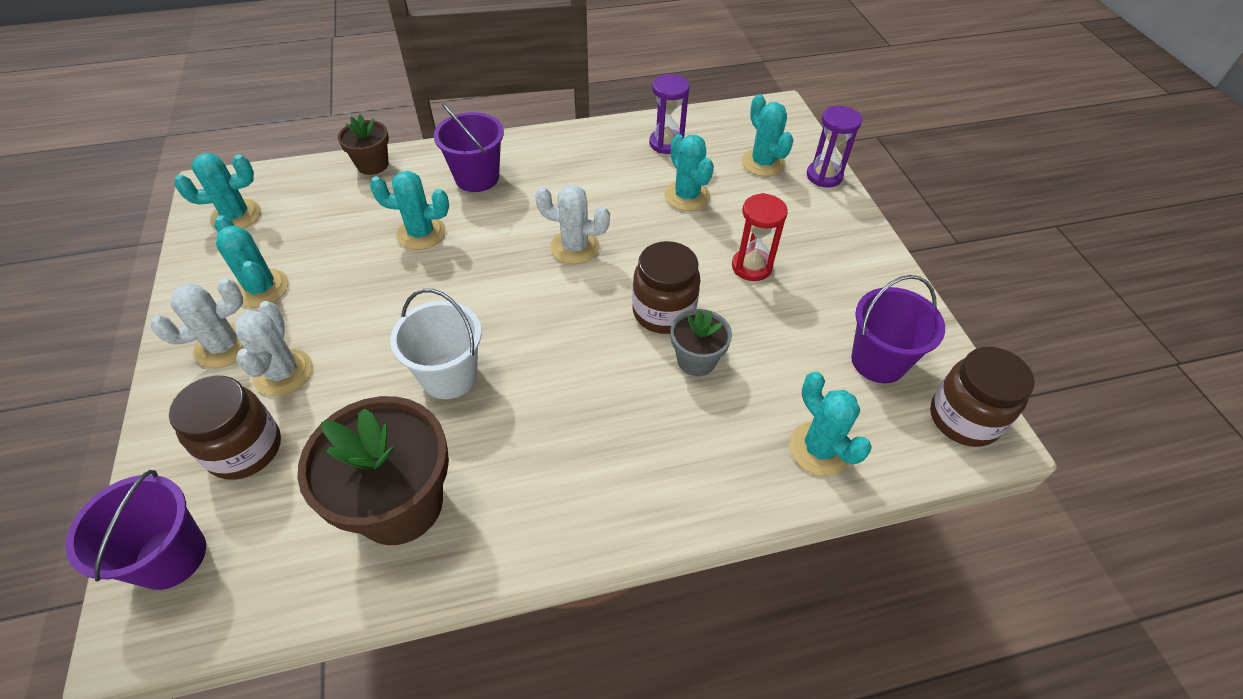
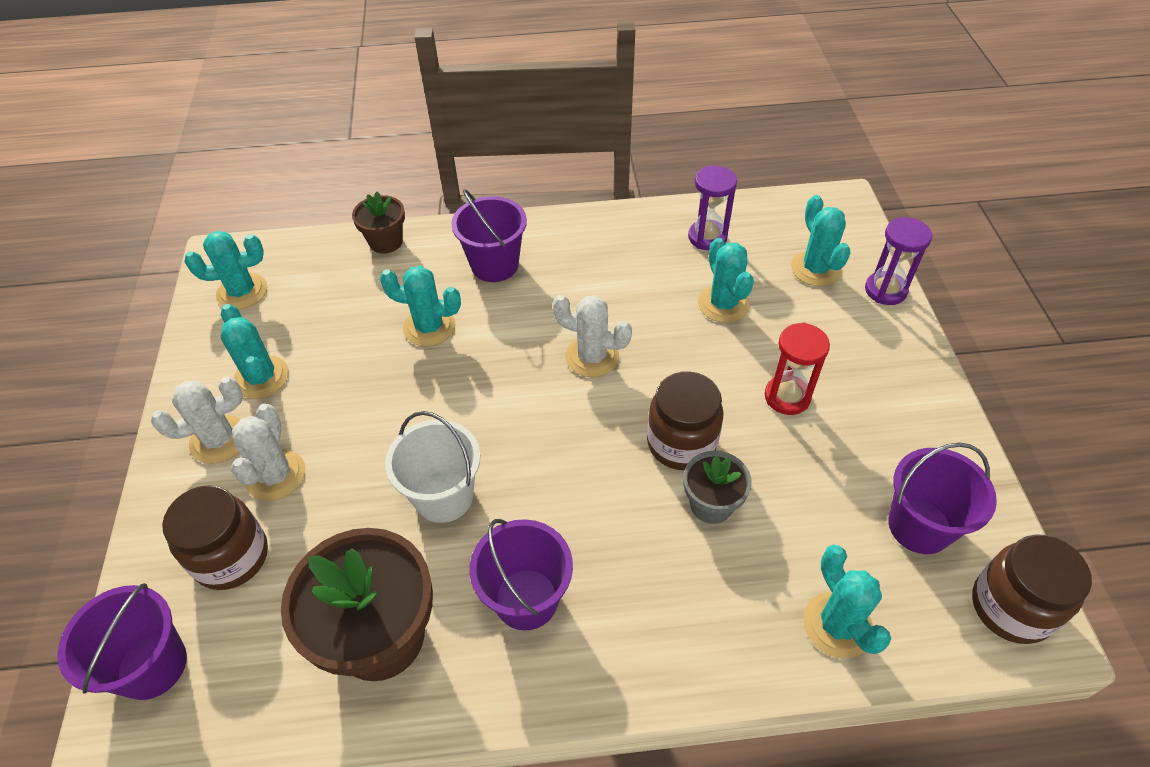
camera: 10 degrees right, 0 degrees up
none -> purple bucket [469,519,573,630]

